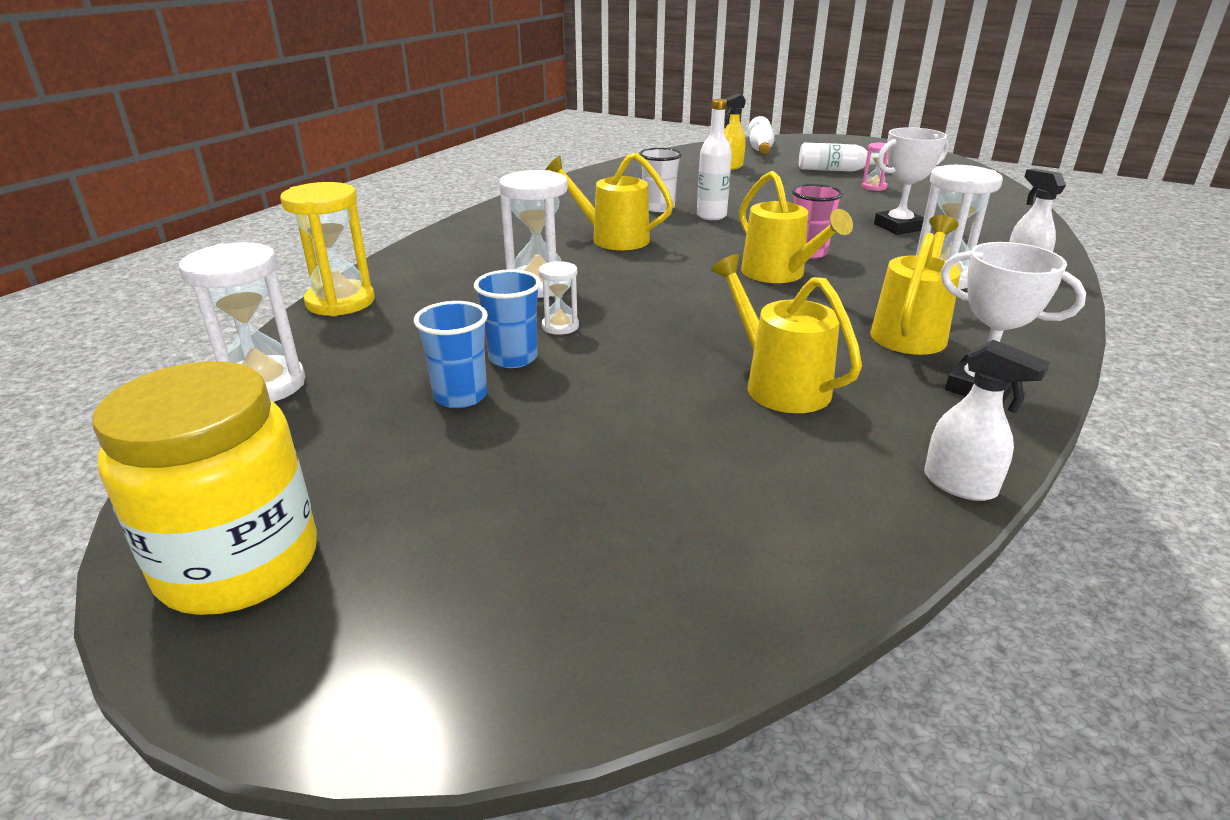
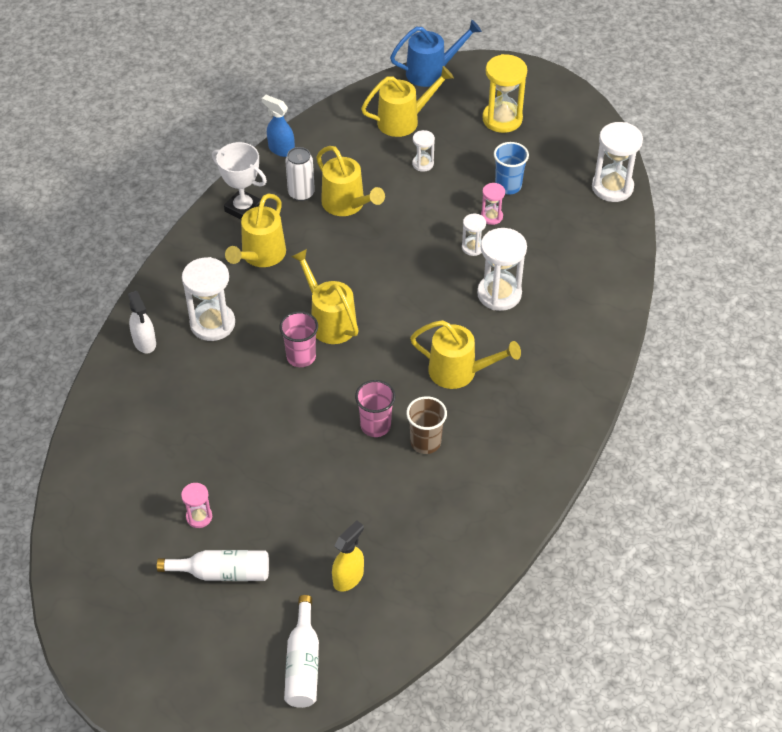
camera: 175 degrees right, 20 degrees up
yellow jar [93,361,317,615] -> none
yellow hourglass [280,182,375,316] -> yellow hourglass moved to [482,54,527,133]
blue cup [474,269,541,368] -> pink hourglass [481,183,505,225]
white cup [639,148,682,212] -> brown cup [406,396,447,454]
white bottle [697,99,732,220] -> pink cup [355,380,396,437]
white trophy [874,127,949,235] -> none
white spray bottle [924,340,1050,501] -> blue spray bottle [262,95,295,157]
none -> white can [285,147,315,201]
none -> yellow watering can [361,66,454,137]
none -> blue watering can [390,20,482,87]
none -> white hourglass [412,130,435,172]

